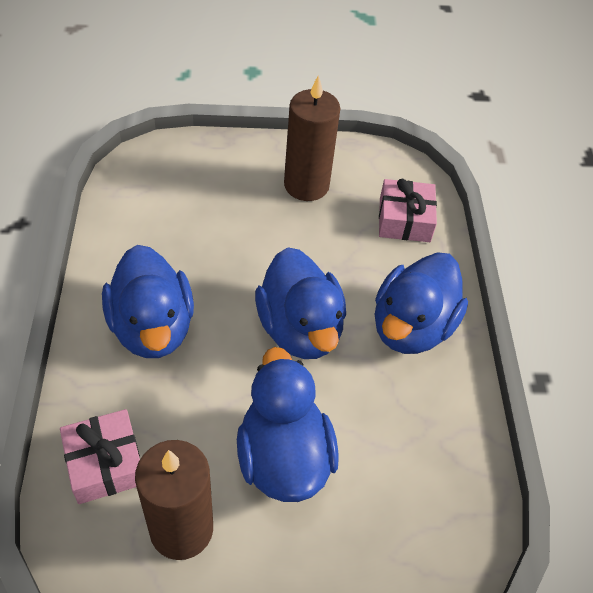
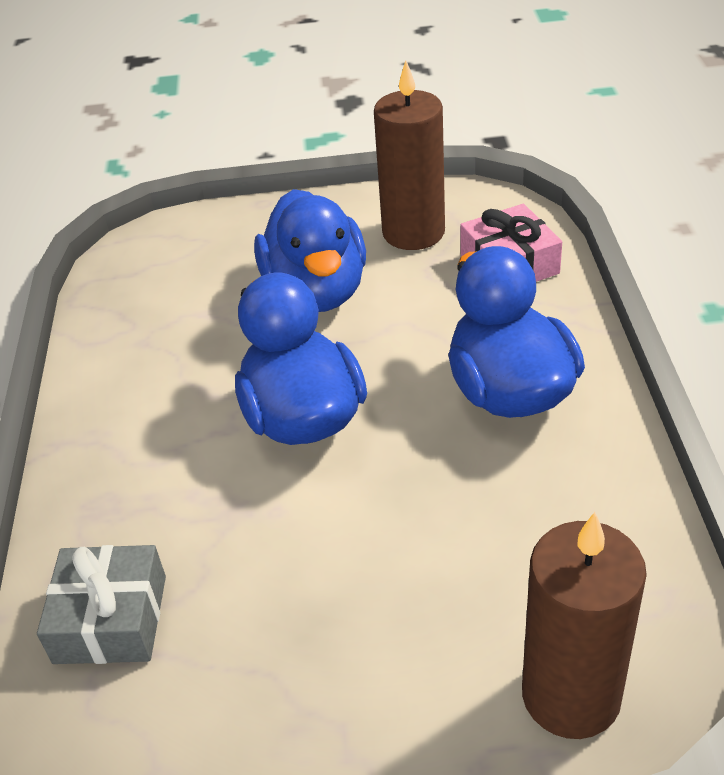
camera: 175 degrees left, 10 degrees down
brown candle [284,75,340,201] -> brown candle moved to [522,512,647,739]
blue duck [375,252,468,354] -> none
pink gift [379,179,437,242] -> grey gift [37,545,166,664]

